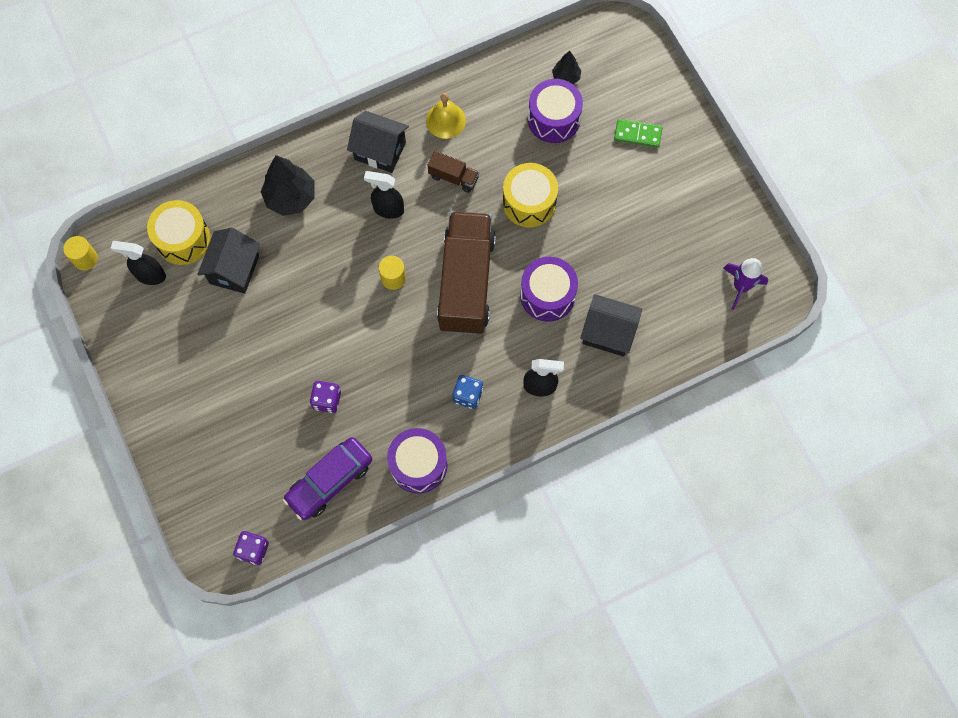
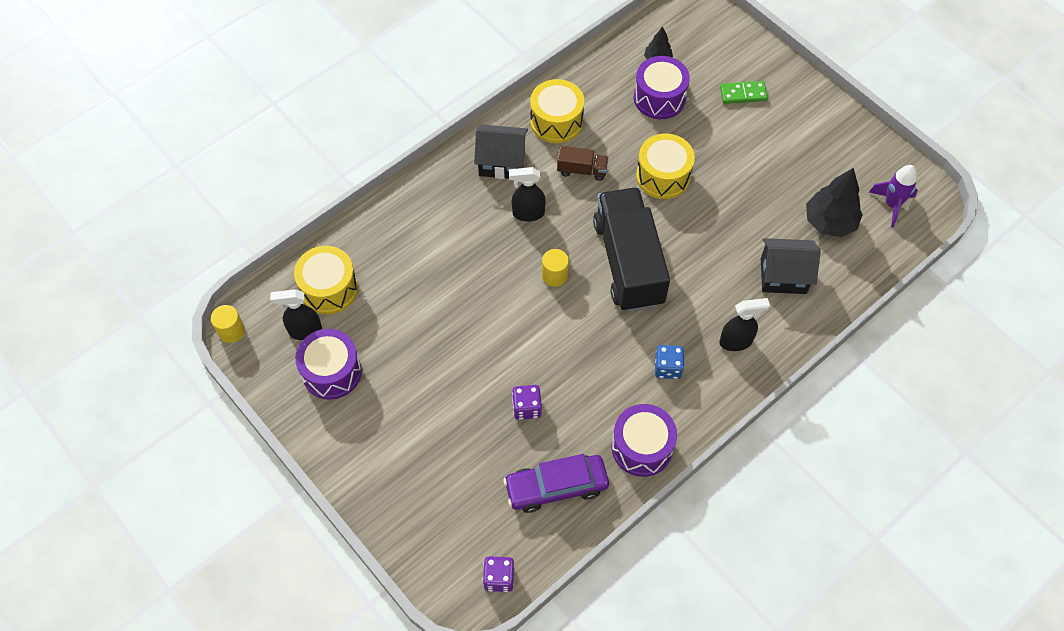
camera: 15 degrees left, 10 degrees down
black house [197,227,260,294] -> none
black tree [260,155,315,216] -> black tree moved to [806,168,863,237]
purple car [283,437,372,520] -> purple car turned 45 degrees clockwise [503,454,609,513]
yellow bell [426,93,466,139] -> yellow drum [530,79,584,143]
brown truck [437,211,496,335] -> black truck [593,187,670,312]
purple drum [520,257,578,322] -> purple drum moved to [295,329,362,400]

